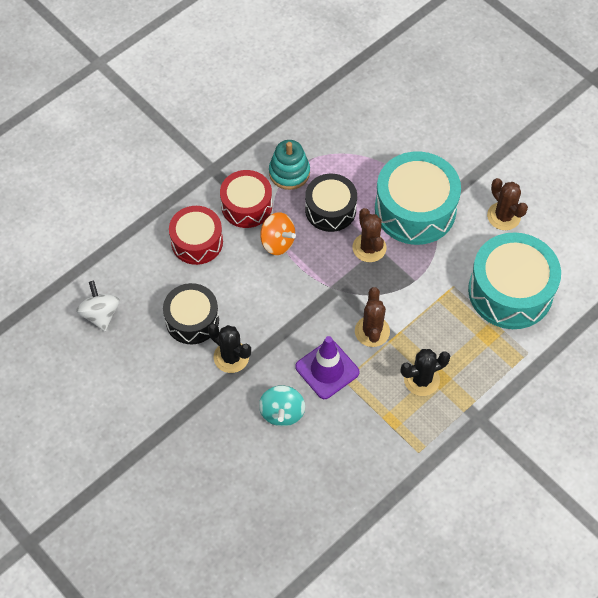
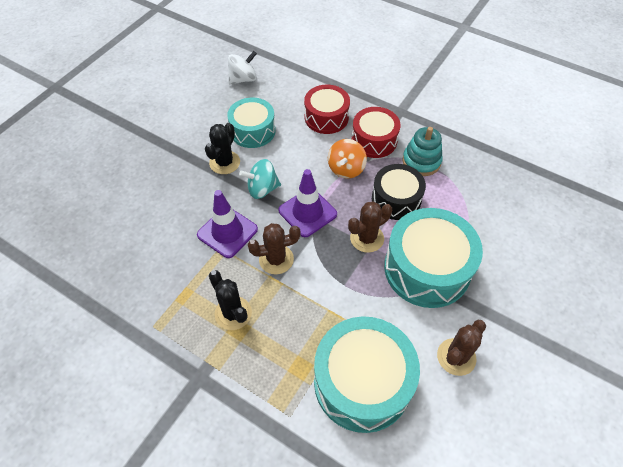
camera: 75 degrees right, 5 degrees down
black drum [163,283,219,344] -> turquoise drum [227,98,276,148]
turquoise spinning top [259,385,305,427] -> turquoise spinning top moved to [239,159,281,199]
none -> purple traffic cone [279,169,337,237]

